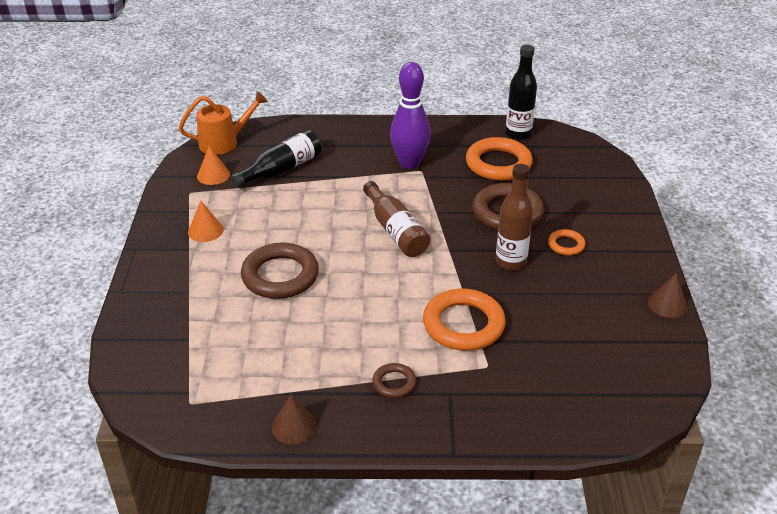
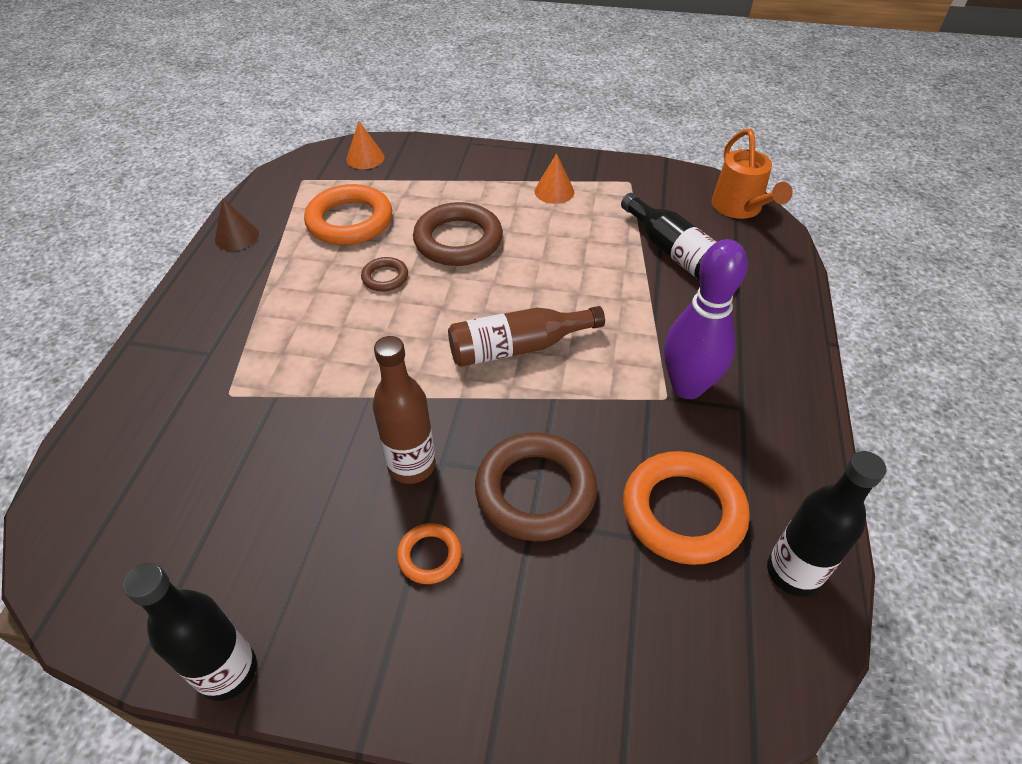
camera: 100 degrees right, 10 degrees up
orange cone [197,146,230,185] -> orange cone moved to [346,121,385,169]
brown ring [372,363,416,398] -> brown ring moved to [361,257,408,292]
orange ring [423,289,506,351] -> orange ring moved to [304,184,392,245]
brown cone [648,273,688,318] -> black bottle [123,563,257,701]

